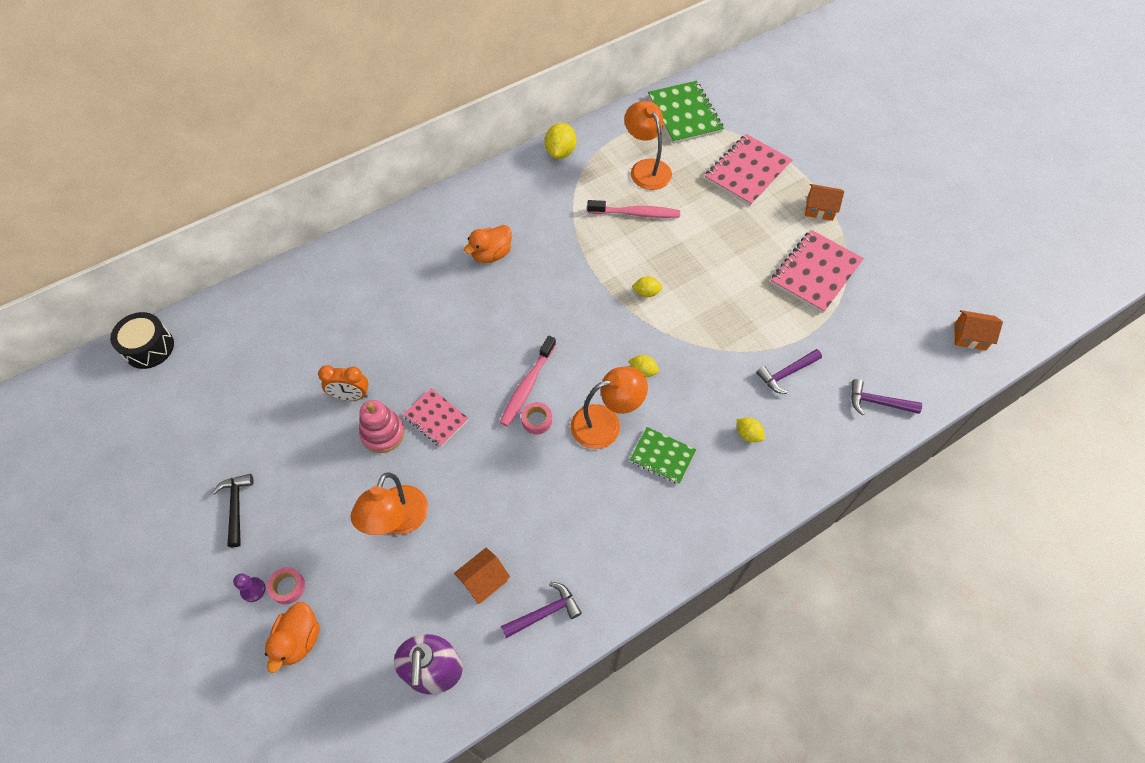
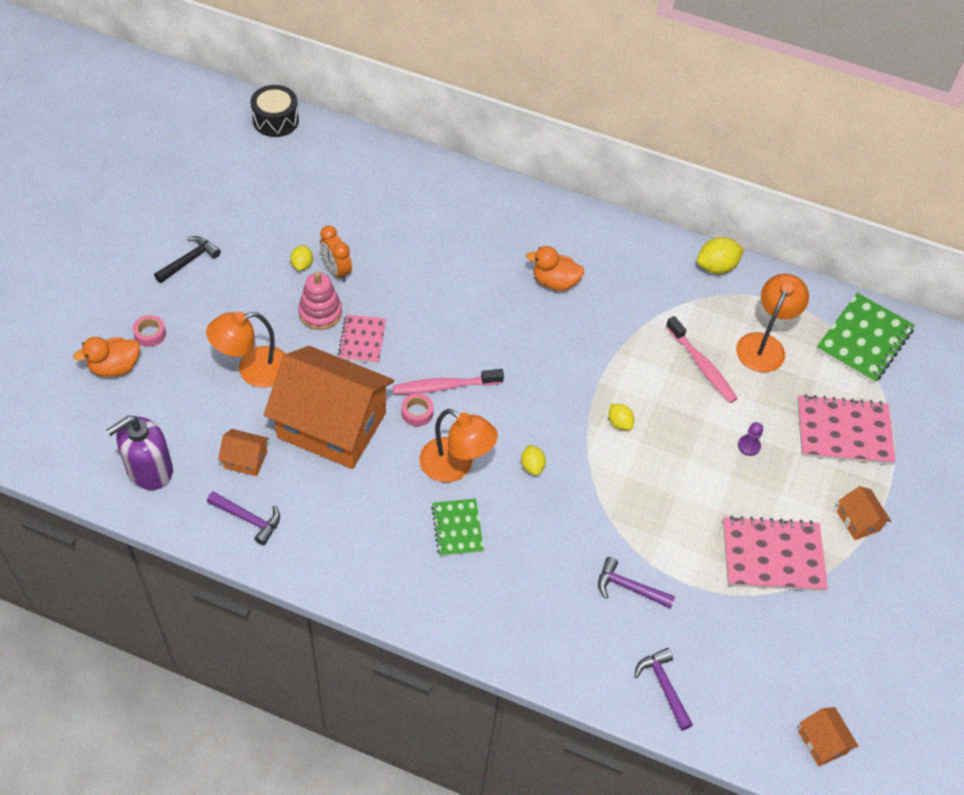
camera: 50 degrees right, 5 degrees down
purple pawn [233,573,266,602] -> purple pawn moved to [738,422,763,456]
yellow lemon [737,418,765,442] -> yellow lemon moved to [290,245,313,271]
none -> orange house [264,346,394,469]

